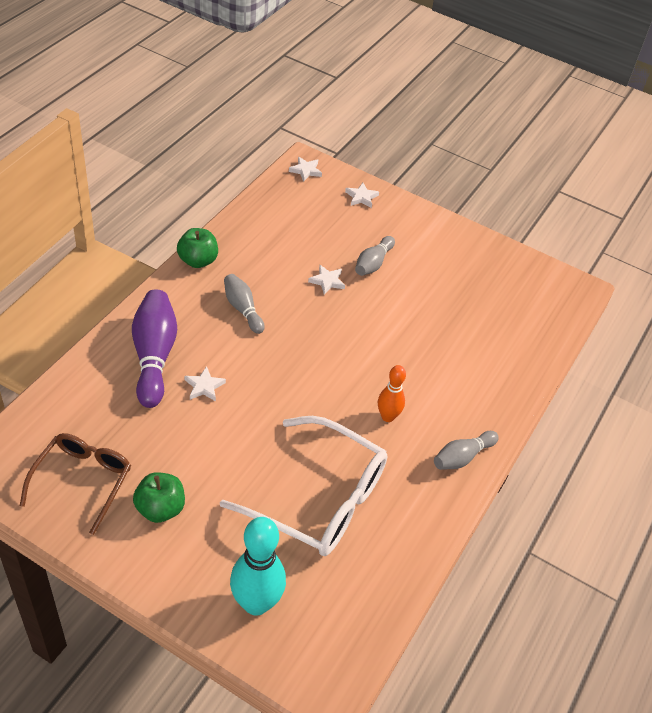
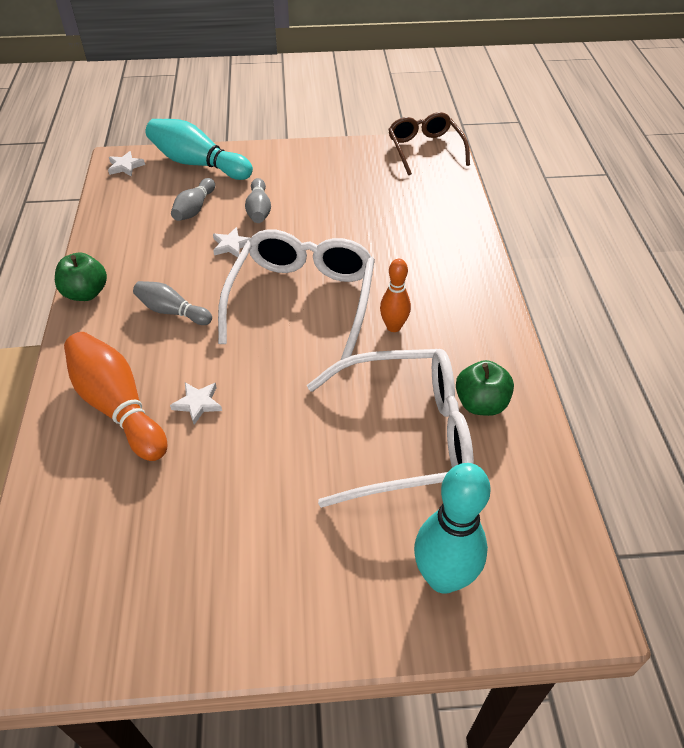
camera: 30 degrees left, 0 degrees up
brown glasses [20,433,131,535] -> brown glasses moved to [388,112,470,175]
purple bowling pin [132,289,177,408] -> orange bowling pin [64,332,167,461]
green apple [133,472,185,523] -> green apple moved to [456,360,514,416]
white star [345,183,379,208] -> turquoise bowling pin [146,119,253,180]
grey bowling pin [434,431,499,470] -> grey bowling pin moved to [171,178,215,221]
none -> white glasses [218,229,375,360]

